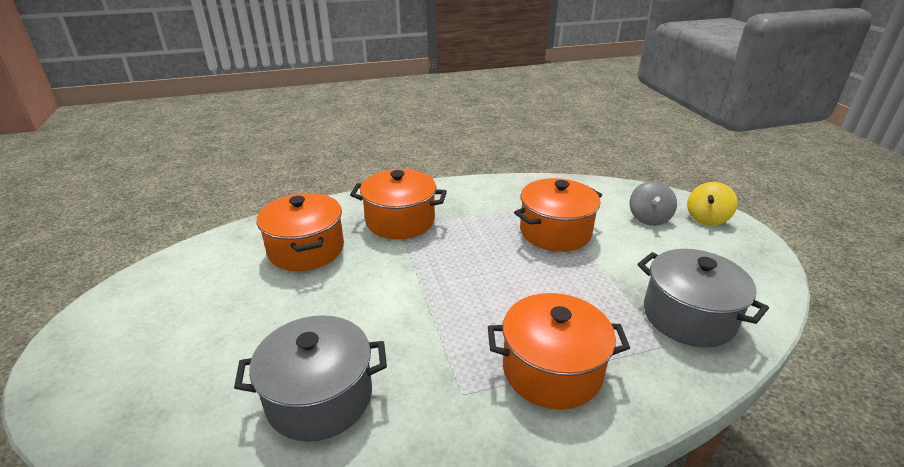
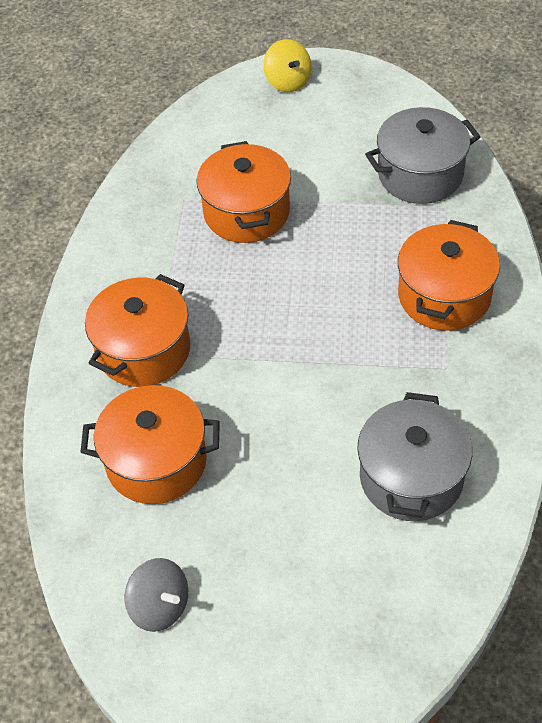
camera: 65 degrees left, 20 degrees up
grey spinning top [630,181,677,226] -> grey spinning top moved to [124,558,188,632]

